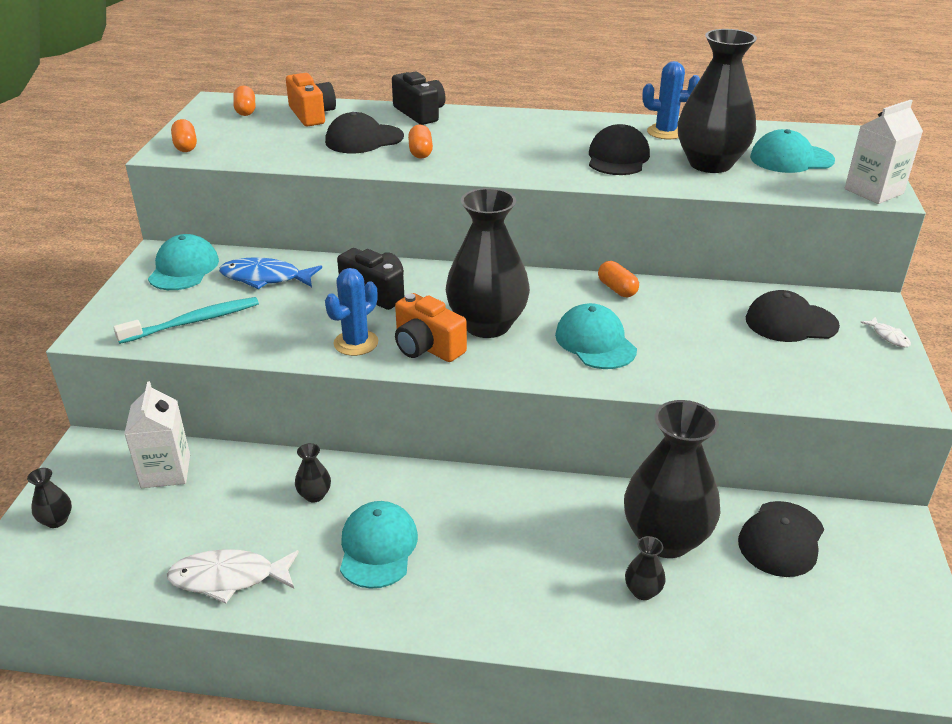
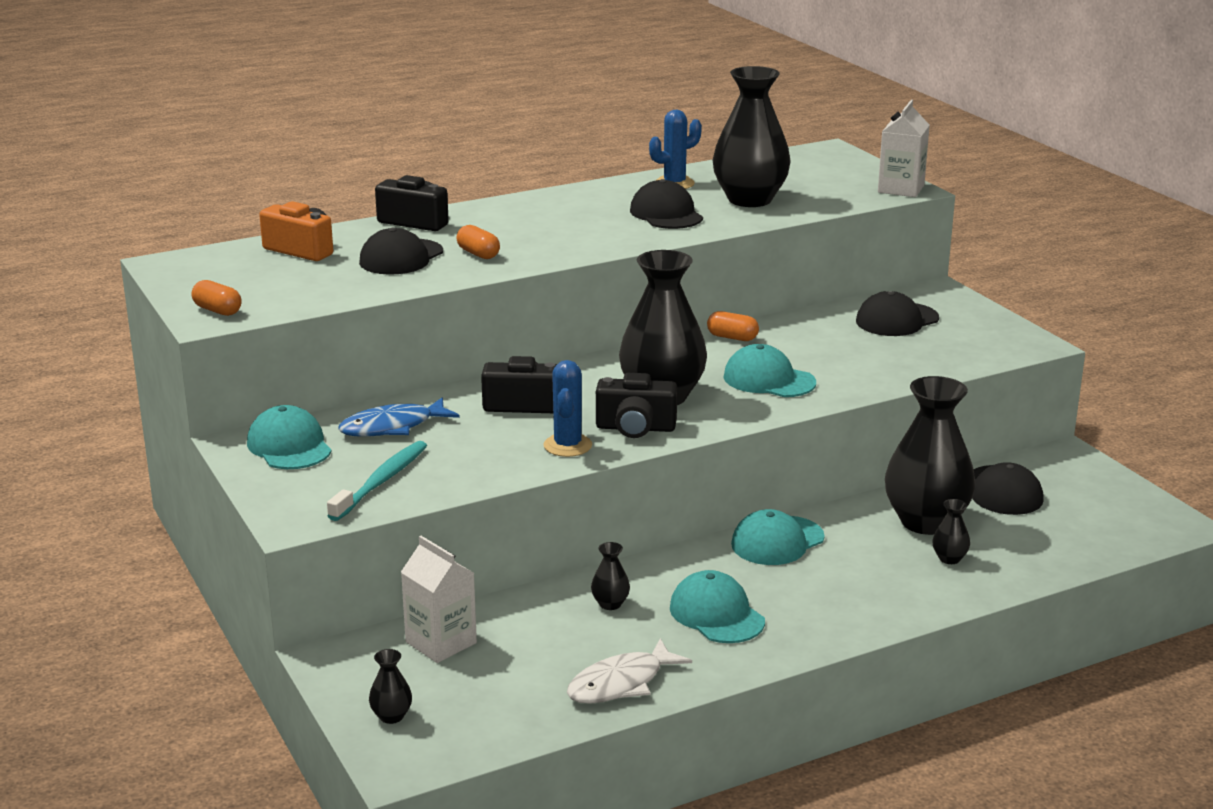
camera: 35 degrees left, 10 degrees down
orange capsule [233,86,255,116] -> none
orange camera [395,293,467,362] -> black camera [596,373,677,438]
turquoise cap [750,129,835,173] -> turquoise cap moved to [731,509,824,565]
white fish [860,317,911,347] -> none

